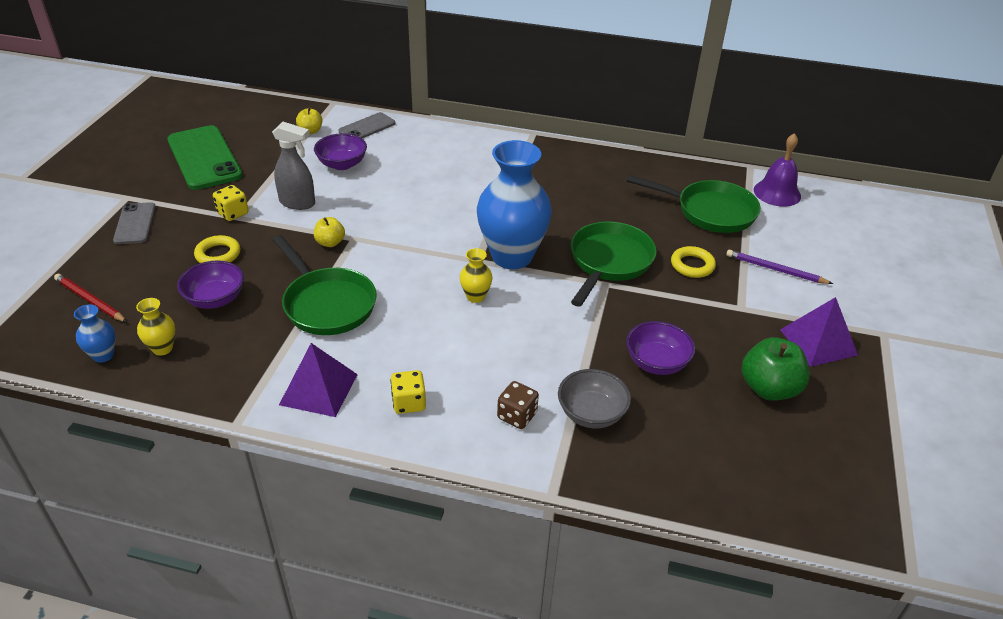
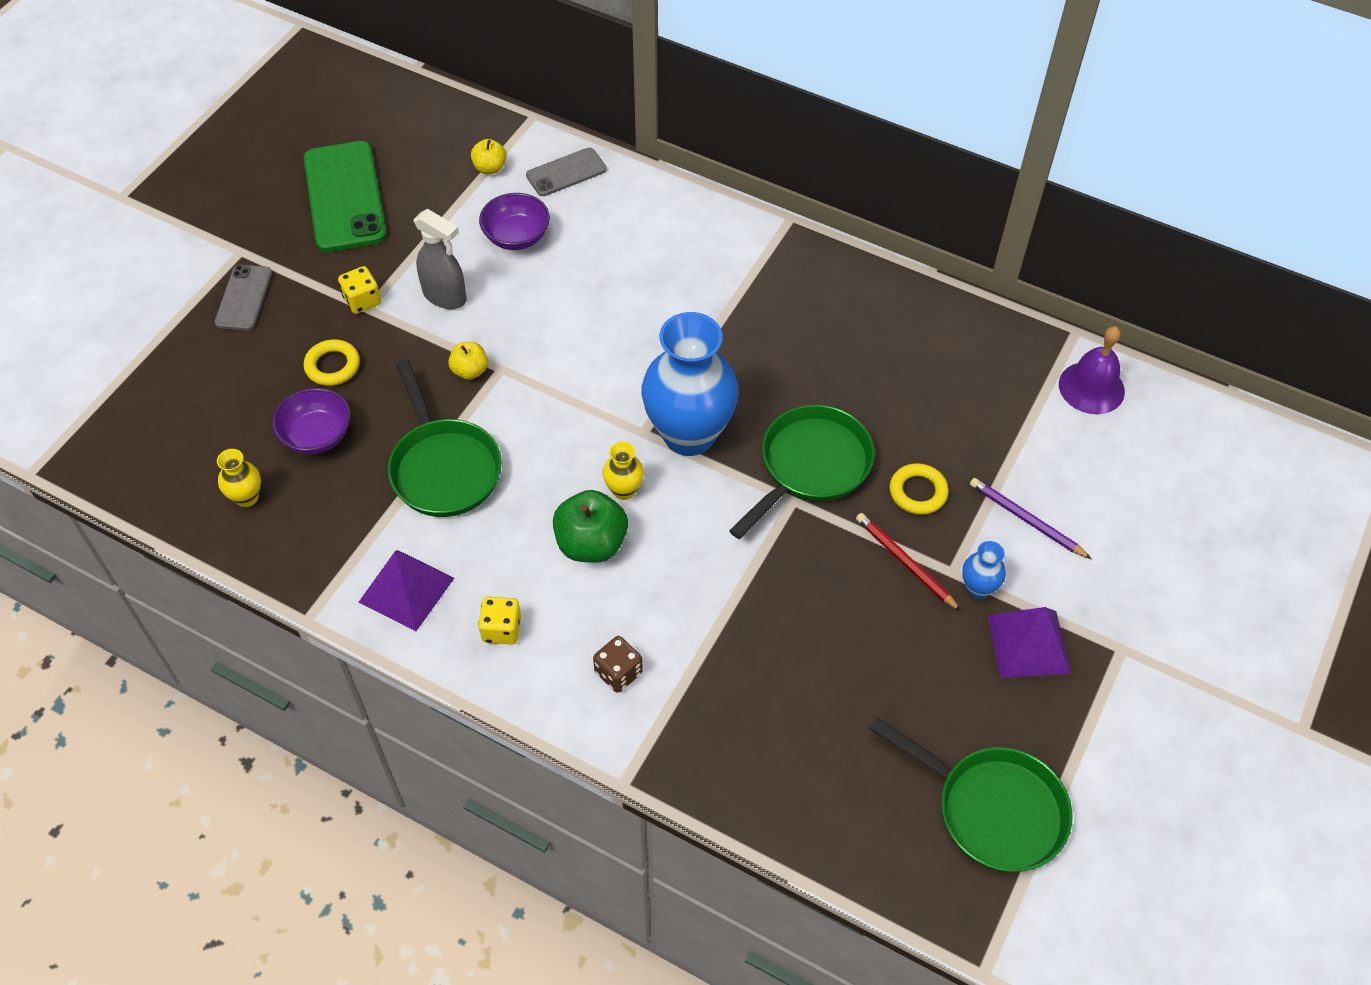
camera: 15 degrees right, 15 degrees up
red pencil [54,274,127,322] -> red pencil moved to [856,513,961,611]
blue vase [74,304,116,363] -> blue vase moved to [962,541,1006,599]
grey bowl [558,369,631,428] -> none
purple bowl [626,321,695,375] -> none
green pan [627,175,761,233] -> green pan moved to [869,717,1072,872]
green apple [742,337,809,401] -> green apple moved to [553,490,628,563]

